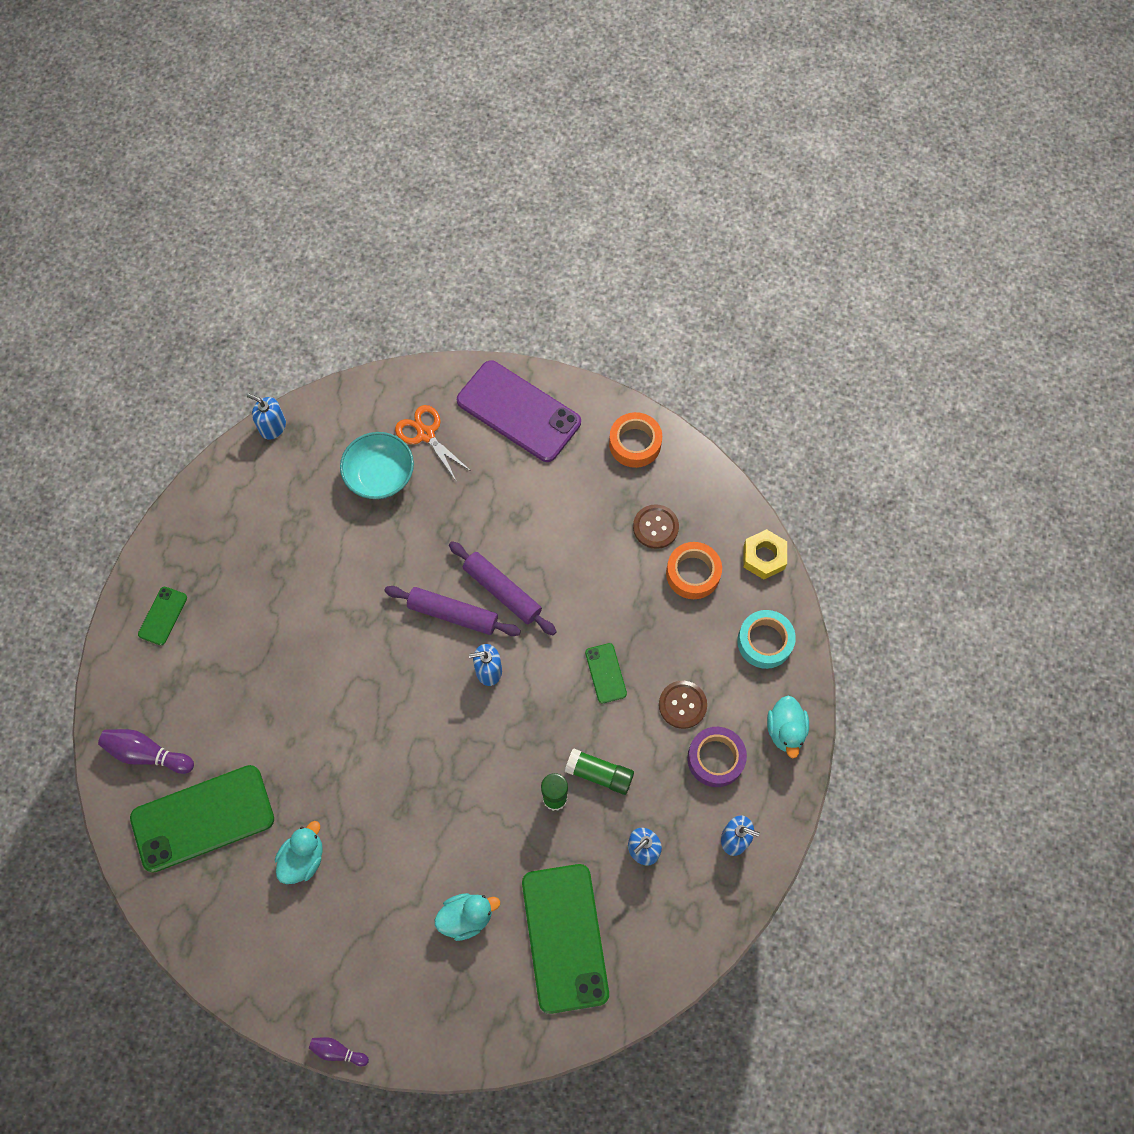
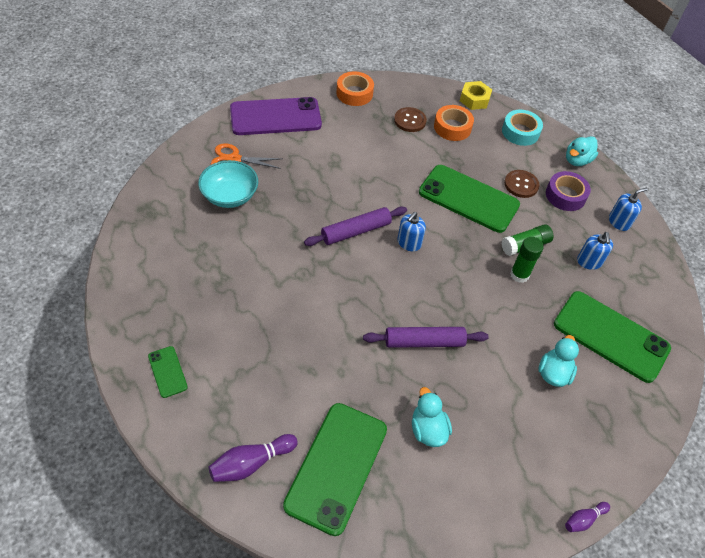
camera: 50 degrees left, 15 degrees down
blue soap dispenser [247,393,286,440] -> none
purple rolling pin [449,541,557,635] -> purple rolling pin moved to [363,327,489,348]
green phone [585,643,627,703] -> green phone [419,165,520,233], size x2.21
turquoise duck [767,696,809,758] -> turquoise duck turned 90 degrees clockwise [566,136,598,166]

